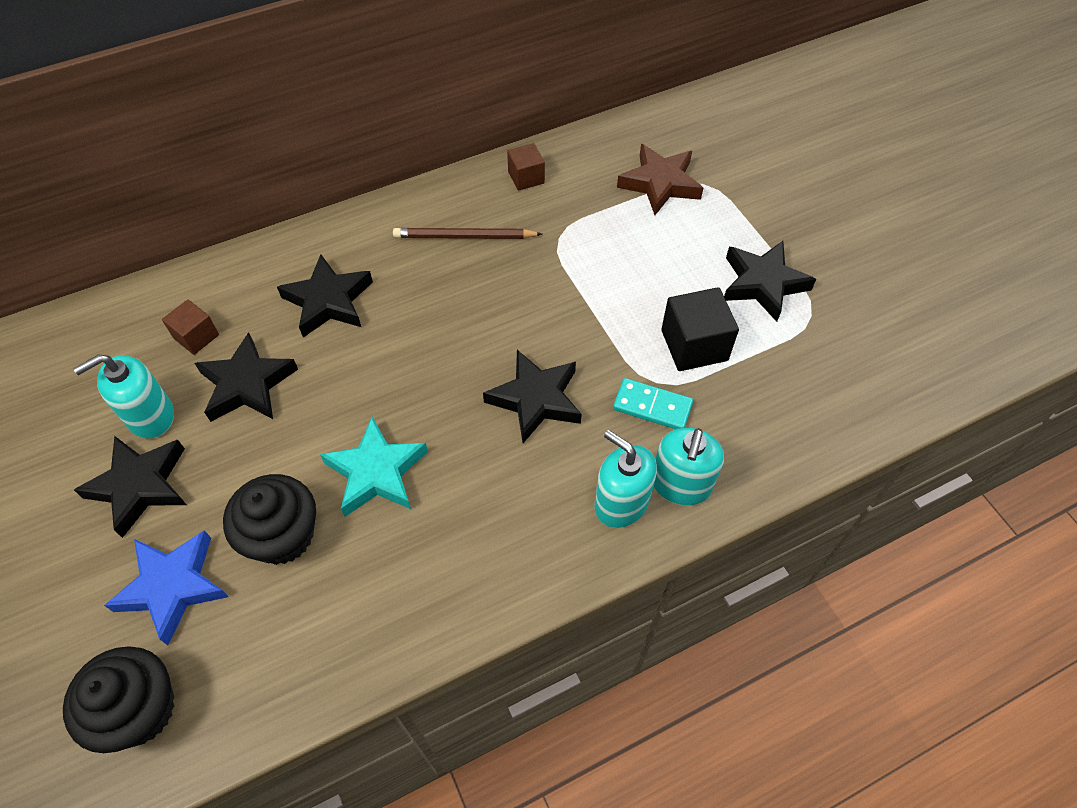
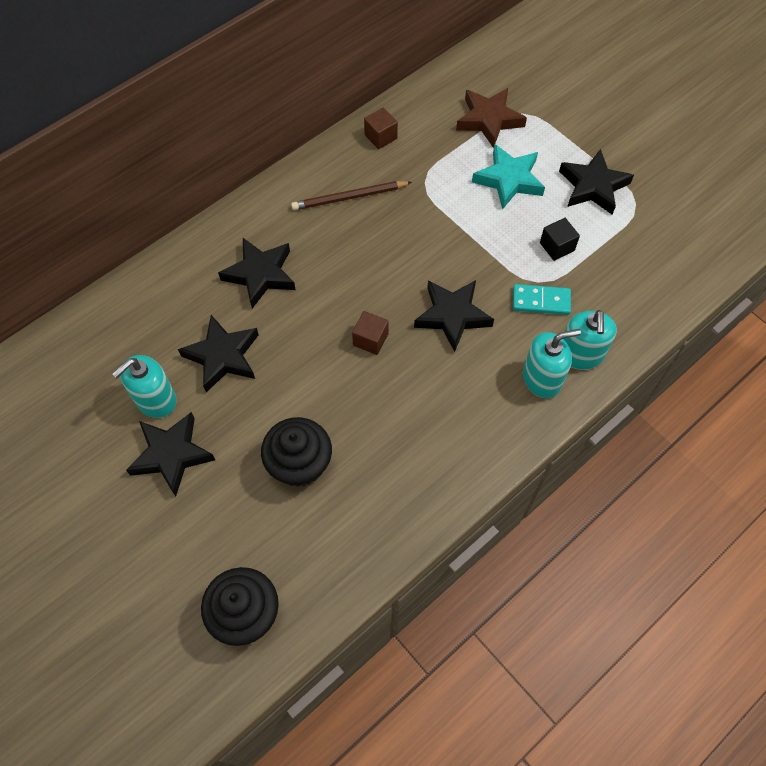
camera: 15 degrees left, 5 degrees up
blue star [104,530,229,645] -> none
brown cube [162,300,219,355] -> brown cube moved to [352,311,389,355]
turquoise star [320,417,428,517] -> turquoise star moved to [472,144,545,210]
turquoise soap dispenser [594,430,657,528] -> turquoise soap dispenser turned 135 degrees clockwise [523,329,581,398]
black cube [661,287,739,371] -> black cube [540,218,580,261], size x0.61

